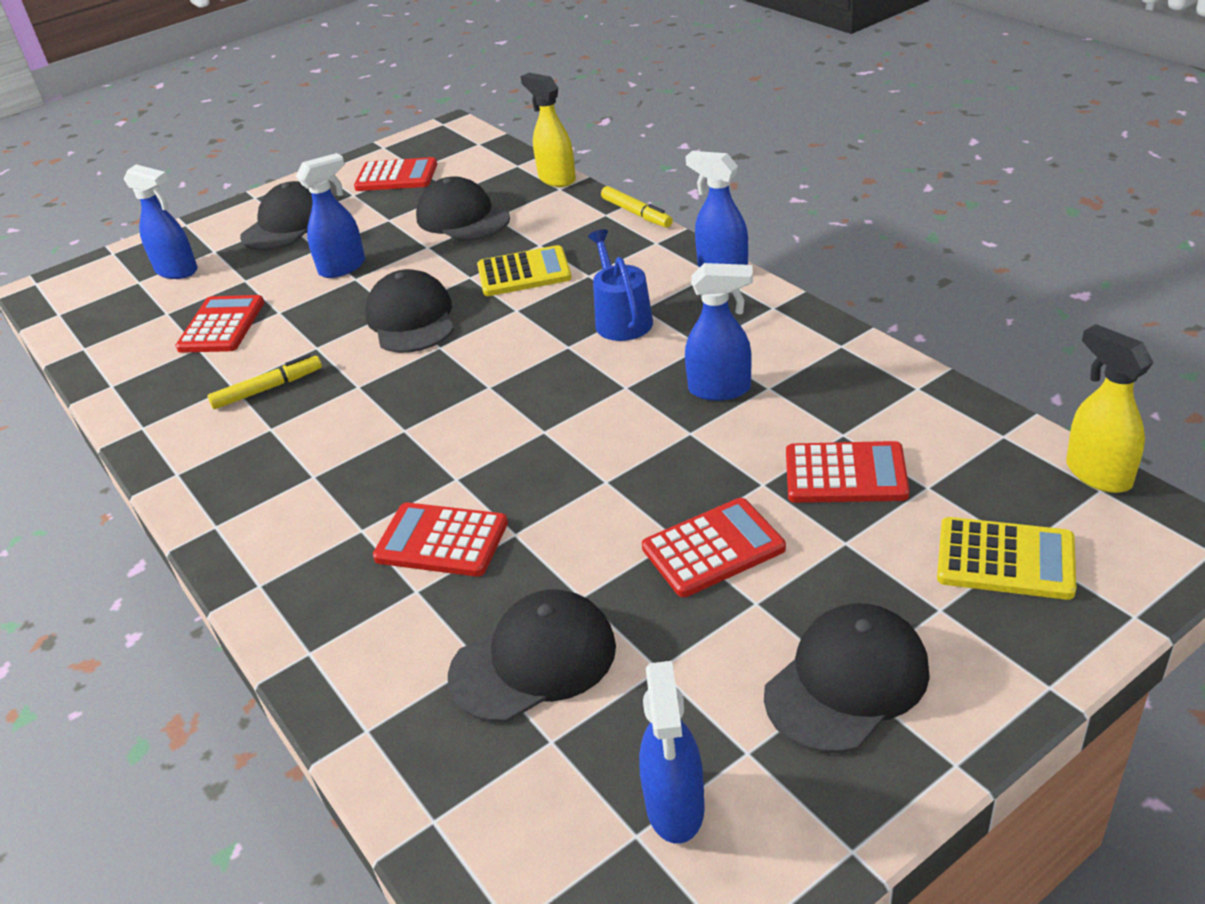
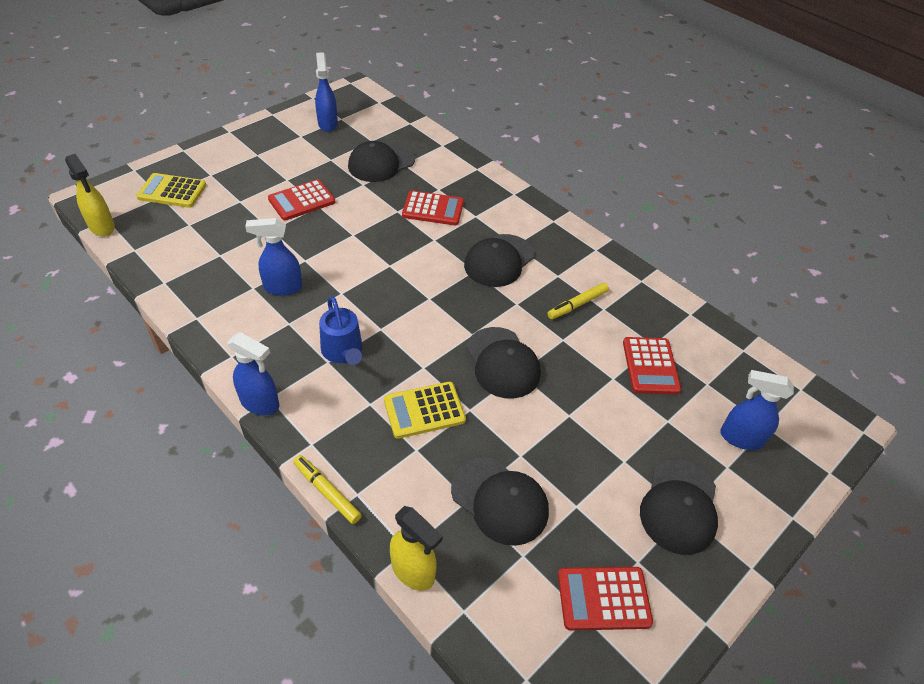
camera: 165 degrees right, 10 degrees up
blue spray bottle [296,153,365,278] -> none
black cap [764,603,930,753] -> black cap moved to [464,234,534,287]
red calculator [786,441,910,503] -> none

